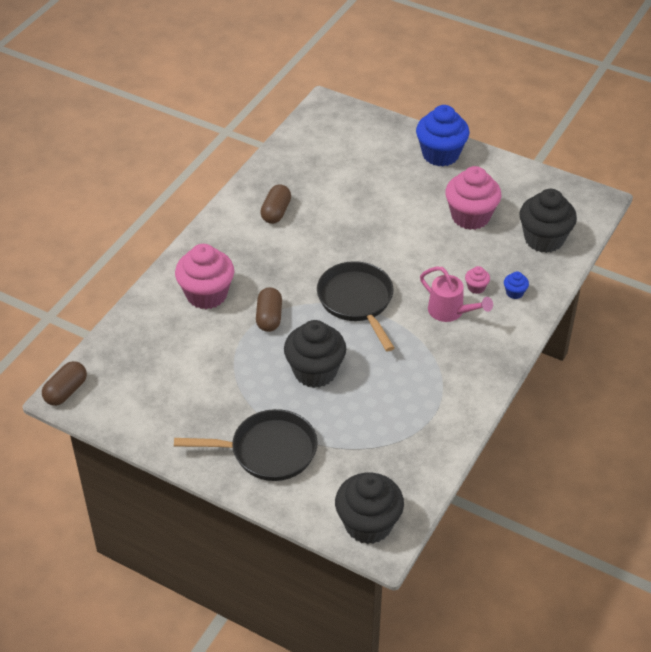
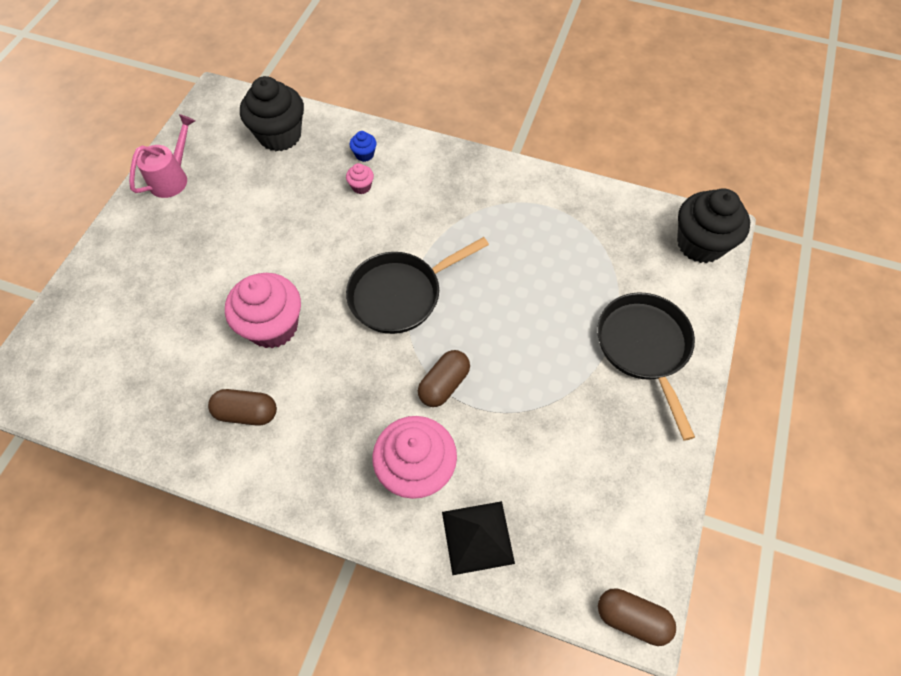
camera: 100 degrees left, 15 degrees up
brown capsule [256,287,282,332] -> brown capsule turned 45 degrees counterclockwise [418,350,470,407]
black cupcake [284,320,346,388] -> none
blue cupcake [416,105,470,166] -> none
pink watering can [420,267,493,322] -> pink watering can moved to [129,114,195,198]
pink cupcake [445,166,501,230] -> pink cupcake moved to [225,273,301,348]
none -> black pyramid [442,501,515,575]

